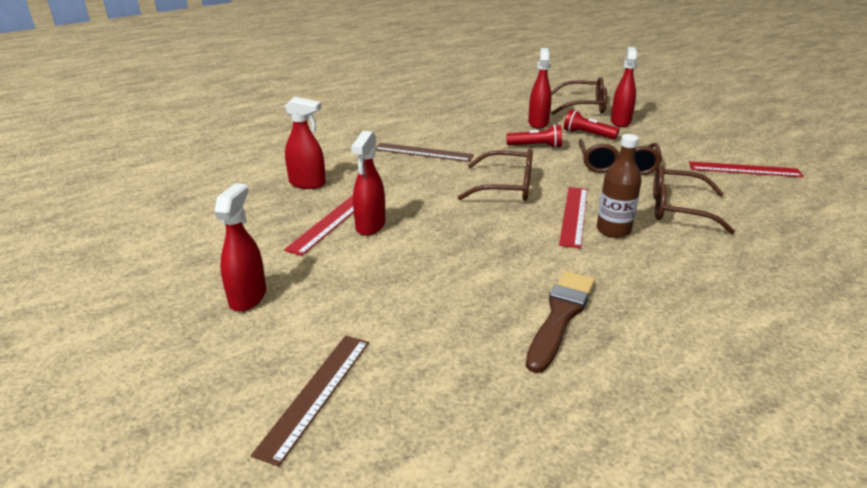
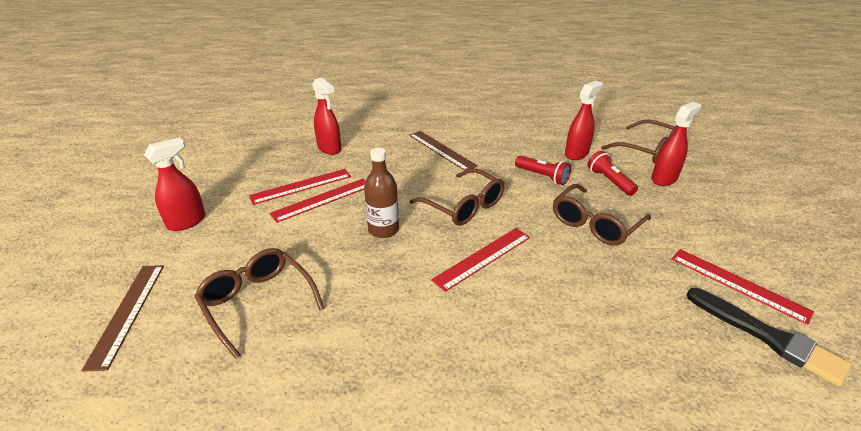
camera: 35 degrees right, 5 degrees up
brown ruler [251,335,369,467] -> brown ruler turned 60 degrees counterclockwise [81,265,164,372]
red spray bottle [351,131,385,236] -> red ruler [269,179,366,223]
brown brush [526,271,595,373] -> none
brown bottle [597,134,642,238] -> brown bottle moved to [364,148,399,238]
brown glasses [653,165,735,234] -> brown glasses moved to [194,248,324,359]
none -> black brush [687,288,851,386]

